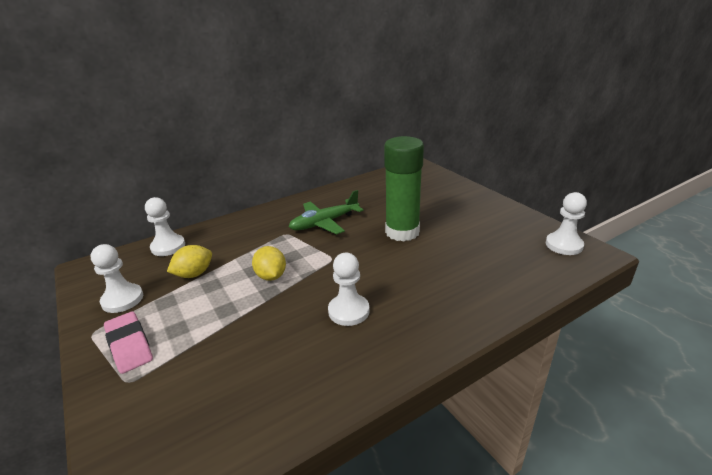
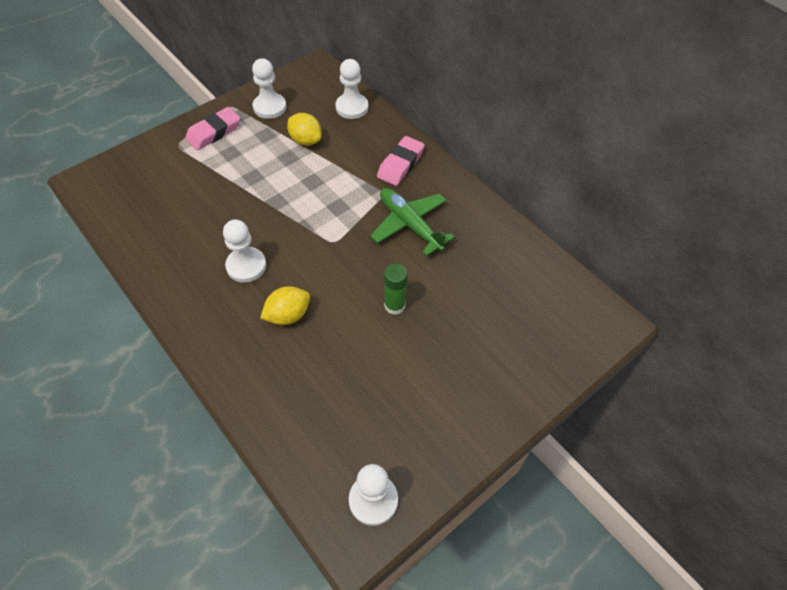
camera: 80 degrees right, 25 degrees up
yellow lemon [252,246,286,281] -> yellow lemon moved to [260,286,310,325]
green glue stick [384,136,424,242] -> green glue stick [384,264,408,315], size x0.49
none -> pink eraser [377,136,425,186]

